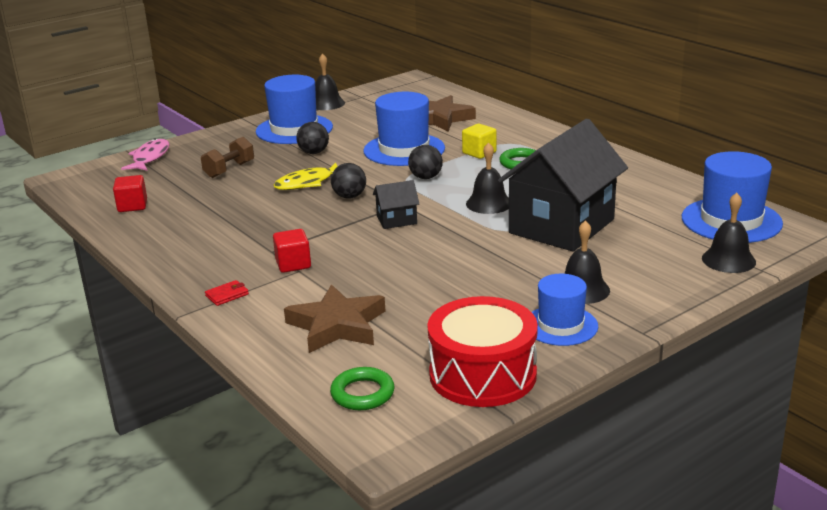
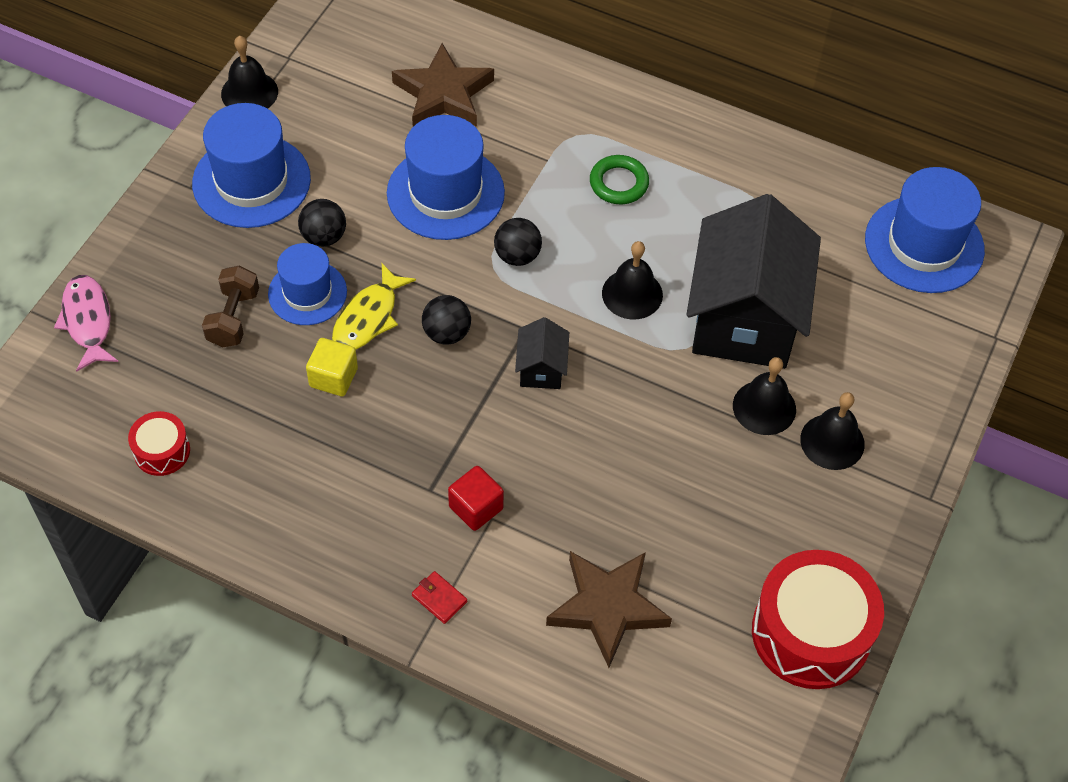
camera: 30 degrees left, 30 degrees up
red cube [113,175,147,212] -> red drum [128,411,190,476]
red wallet [205,280,249,306] -> red wallet turned 75 degrees counterclockwise [412,571,467,624]
green ring [330,367,394,410] -> none
black house [373,180,419,229] -> black house turned 45 degrees counterclockwise [515,317,569,389]
yellow cube [462,124,497,159] -> yellow cube moved to [306,338,358,396]
blue hat [532,274,598,346] -> blue hat moved to [268,243,347,325]
black bell [702,193,756,273] -> black bell moved to [733,357,796,435]

